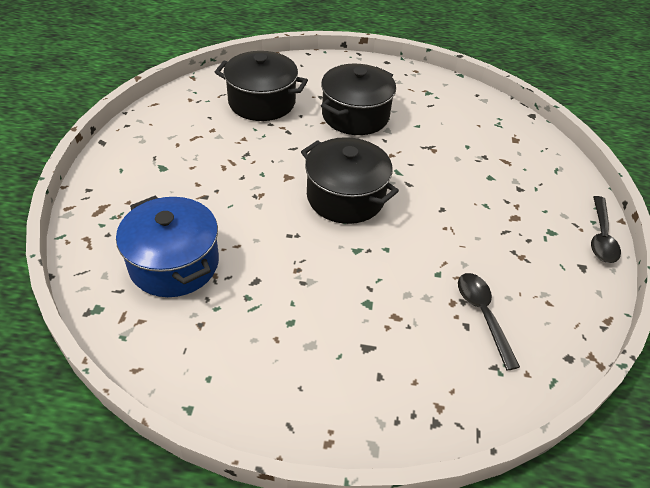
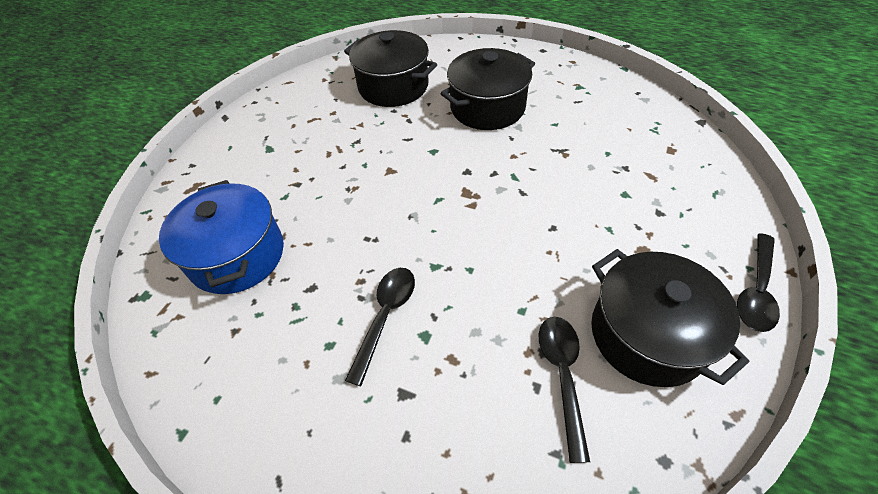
camera: 20 degrees right, 5 degrees up
black pot [301,137,399,224] -> black pot moved to [591,249,749,387]
none -> black spoon [345,268,415,386]

